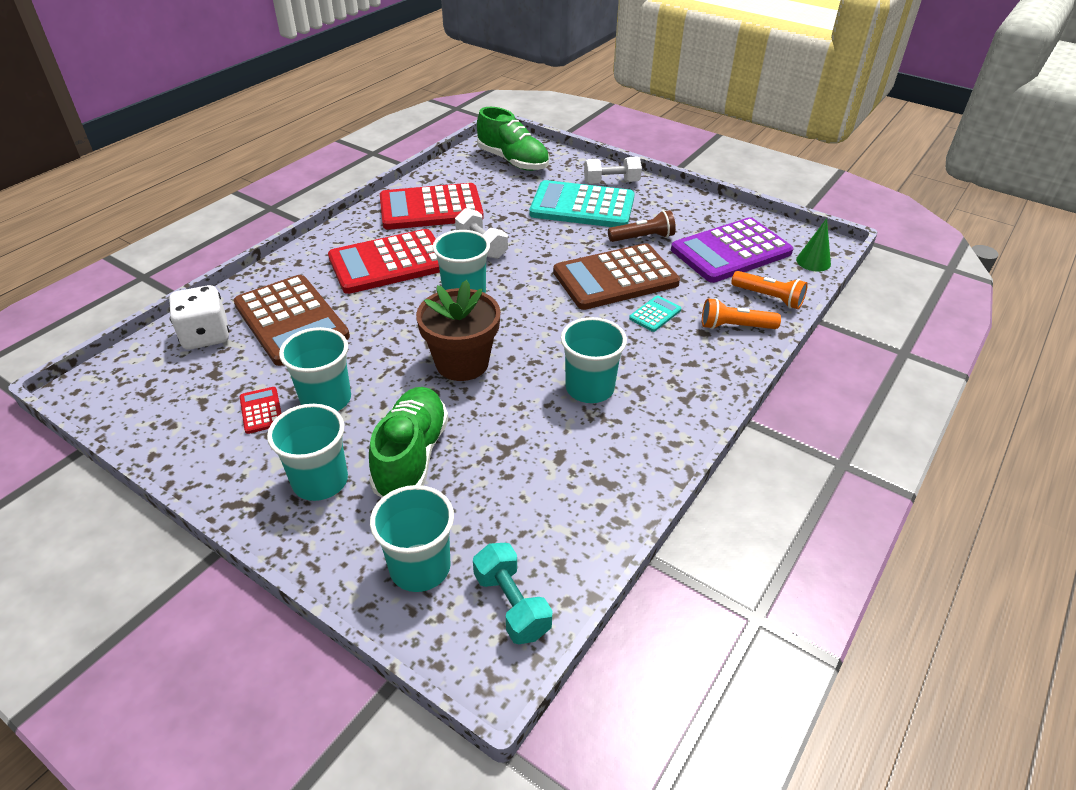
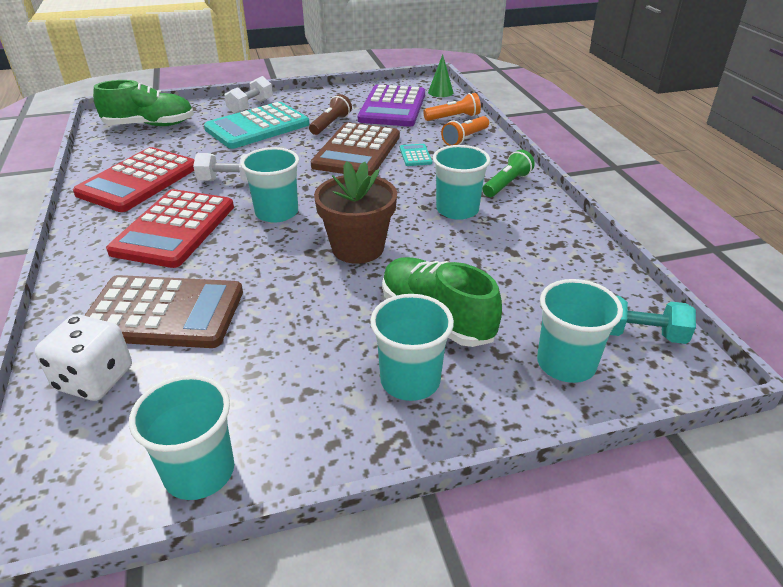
camera: 50 degrees left, 5 degrees down
red calculator [240,387,281,434] -> none
turquoise cup [279,327,351,412] -> turquoise cup moved to [129,375,234,500]
none -> green flashlight [482,150,535,197]

